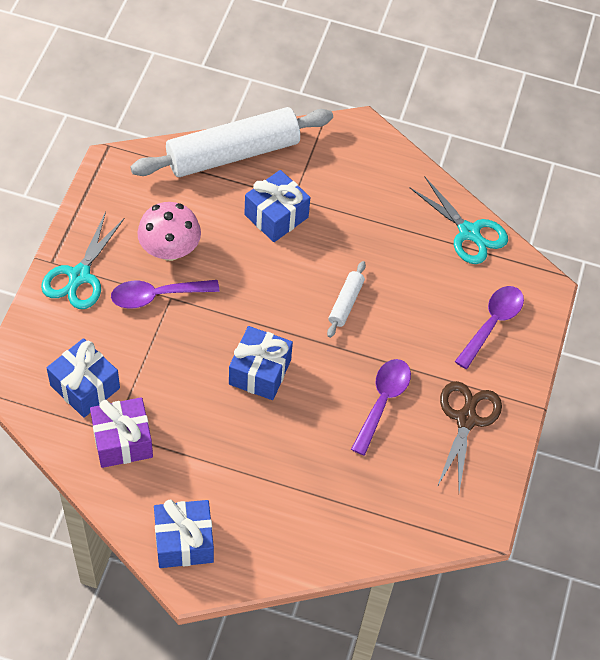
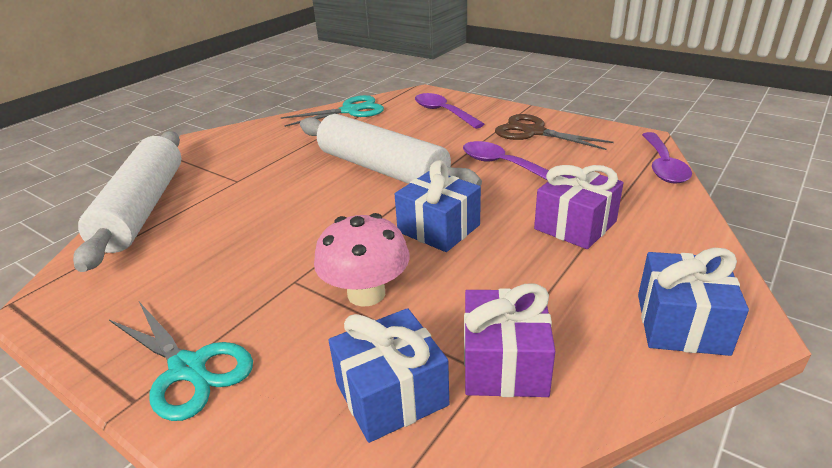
camera: 65 degrees left, 25 degrees down
purple spoon [111,280,219,309] -> purple spoon moved to [642,132,692,183]
pink mushroom [137,202,201,261] -> pink mushroom moved to [314,213,410,307]
blue gift [244,170,310,242] -> none
white rolling pin [327,261,366,338] -> white rolling pin [300,114,482,186], size x2.35
none -> purple gift [534,165,624,249]

